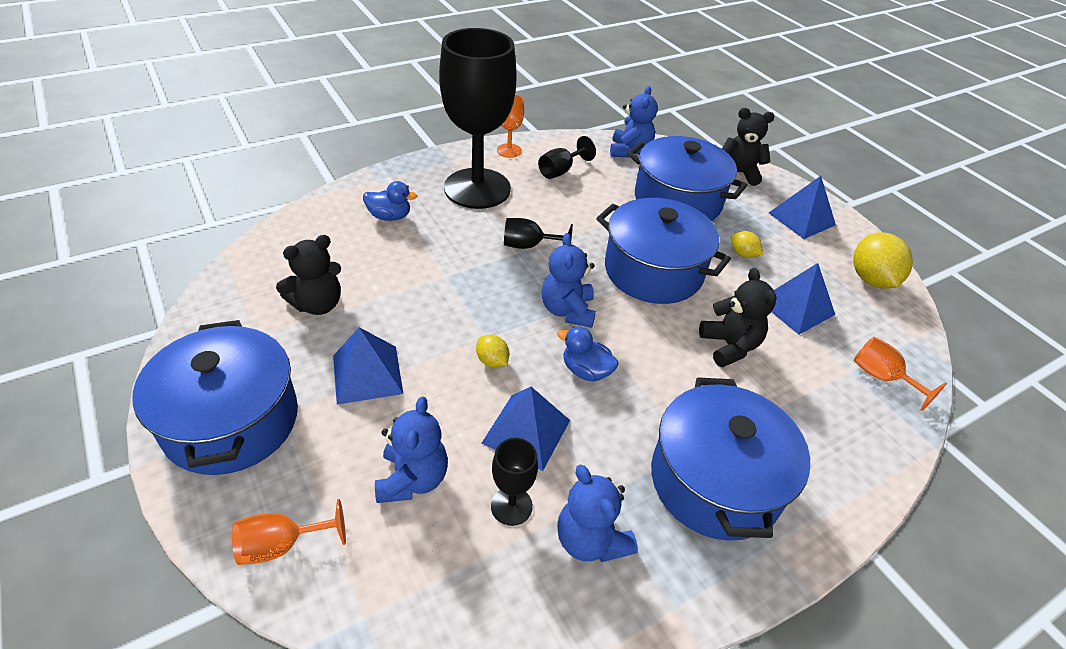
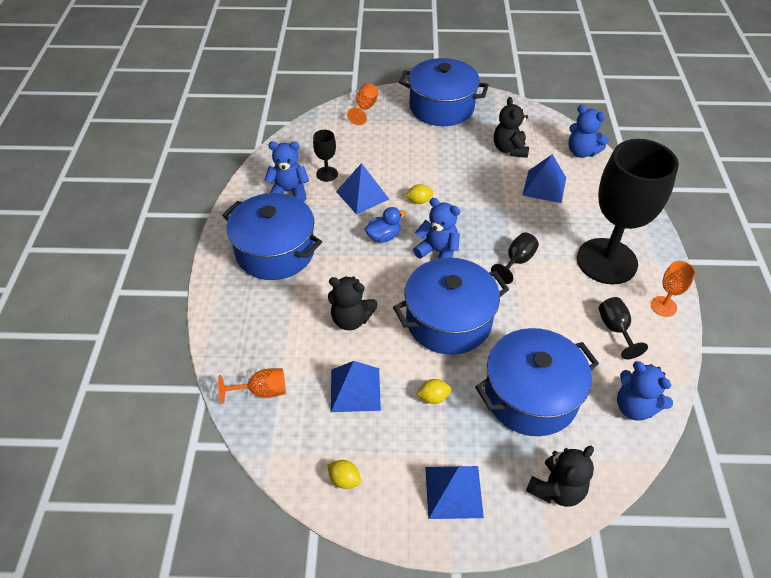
camera: 125 degrees right, 5 degrees up
blue pyramid [333,327,403,405] -> blue pyramid moved to [522,154,566,203]
blue duck [363,181,417,221] -> none
blue teddy bear [375,396,448,503] -> blue teddy bear moved to [569,105,608,158]
yellow lemon [853,232,913,289] -> yellow lemon [327,460,361,489], size x0.51

